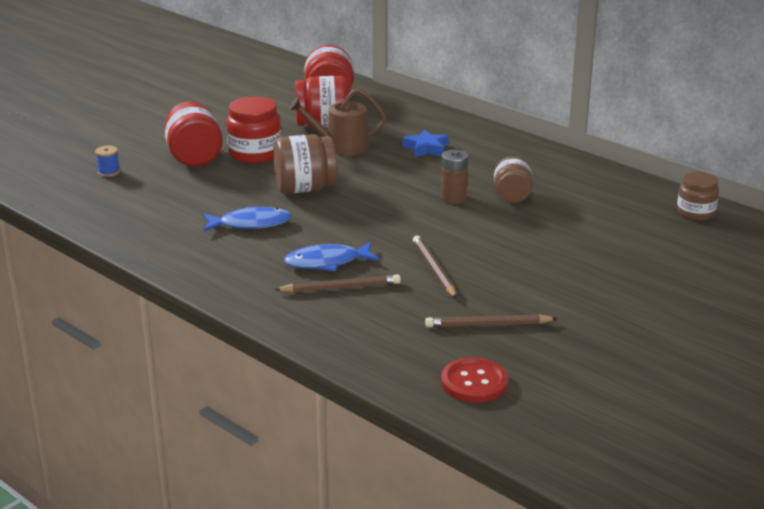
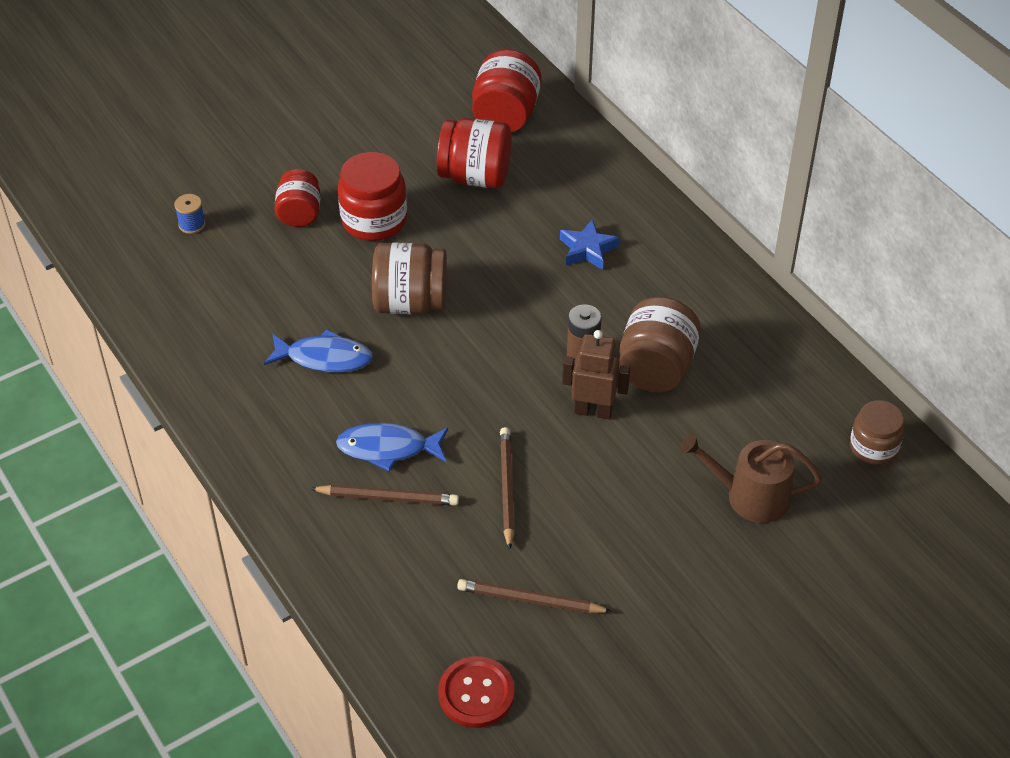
camera: 15 degrees right, 20 degrees up
red jar [164,101,223,167] -> red jar [275,169,321,227], size x0.66
brown watering can [289,88,386,155] -> brown watering can moved to [680,433,822,523]
brown jar [494,156,533,203] -> brown jar [619,297,701,393], size x1.52
none -> brown robot [562,330,630,419]

